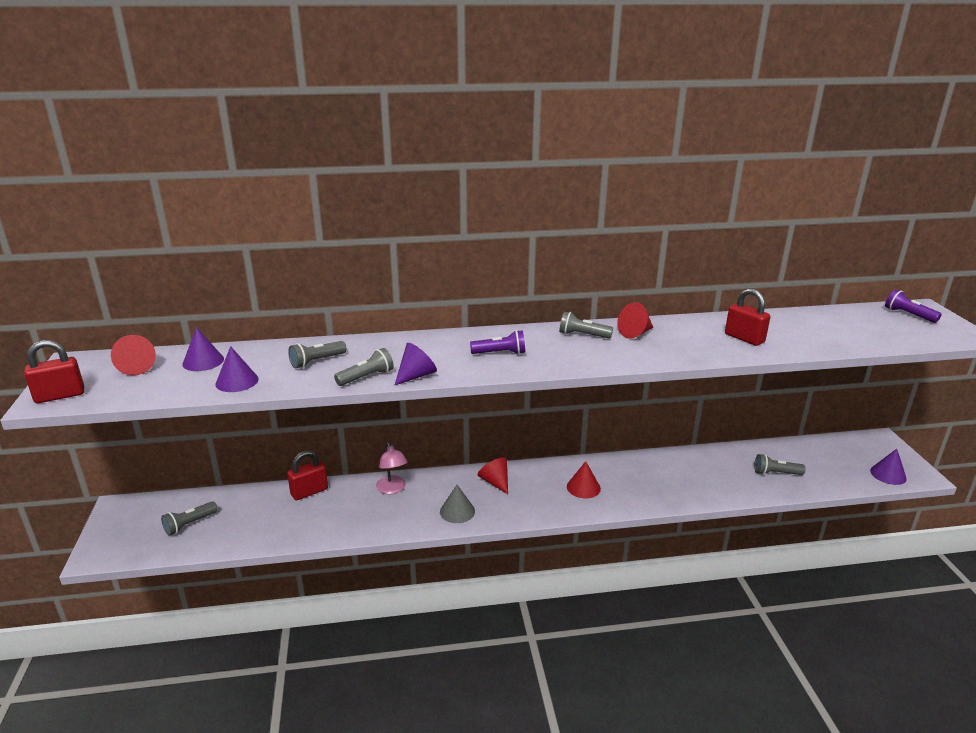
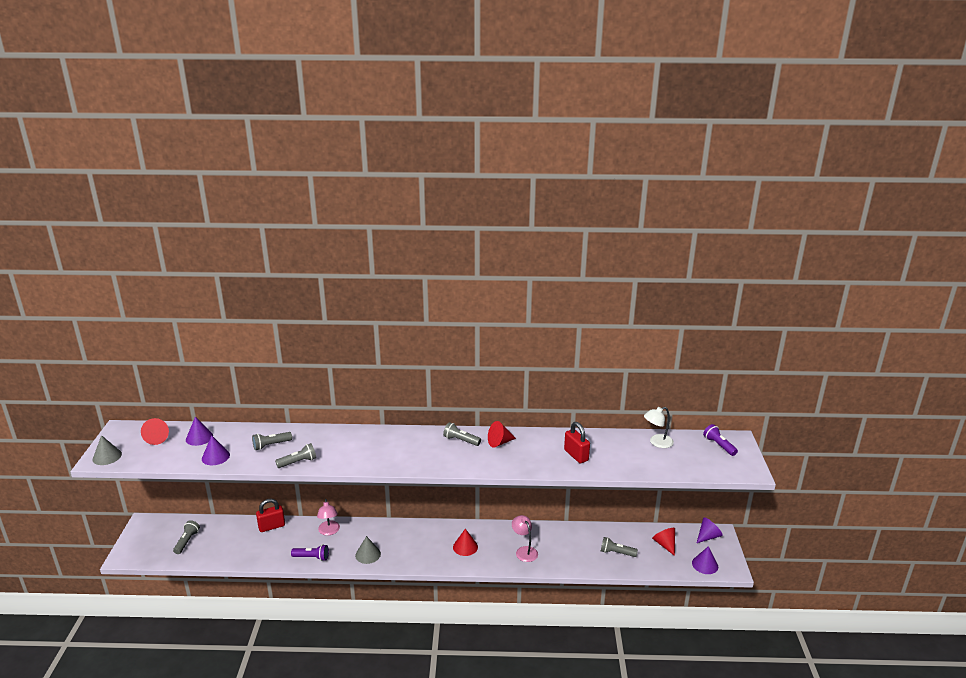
camera: 10 degrees right, 0 degrees up
red padlock [24,340,84,403] -> grey cone [93,435,122,465]
grey flashlight [161,501,218,536] -> grey flashlight turned 135 degrees clockwise [173,520,200,554]
purple cone [395,343,437,385] -> purple cone moved to [697,517,723,543]
purple flashlight [470,330,525,354] -> purple flashlight moved to [291,544,329,561]
red cone [478,457,508,494] -> red cone moved to [652,528,675,556]
none -> pink lamp [512,515,538,562]
none -> white lamp [644,407,674,448]

